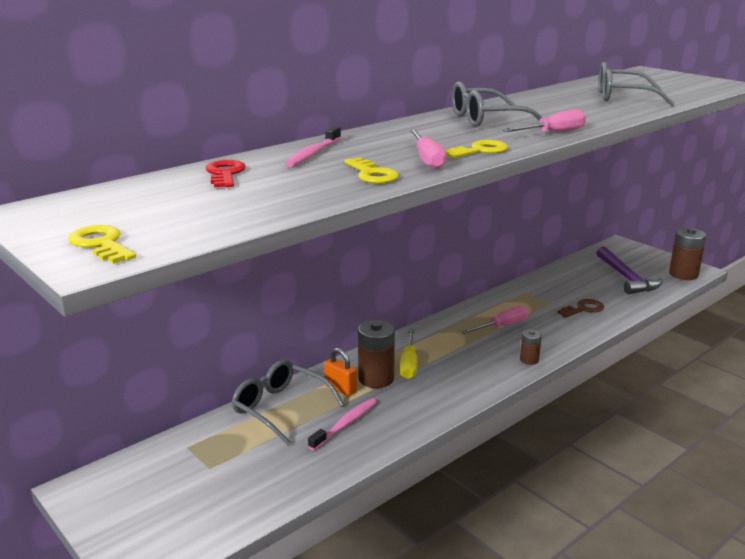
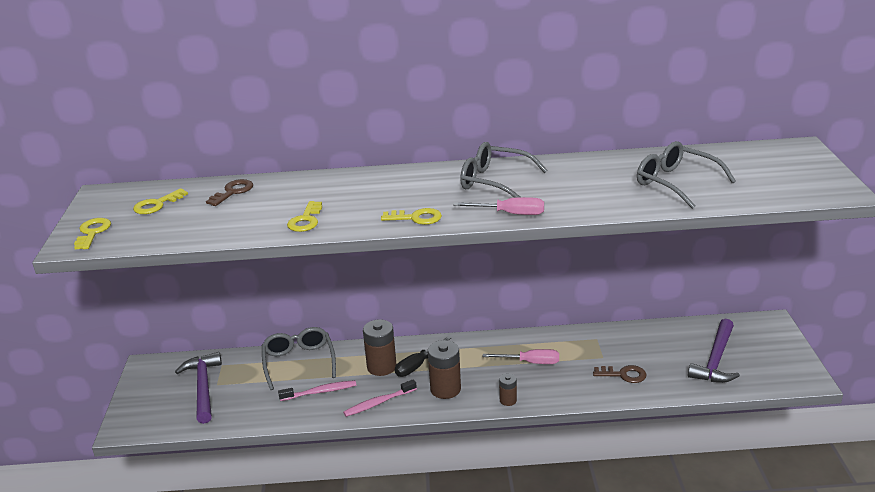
camera: 40 degrees right, 5 degrees up
red key [206,160,246,187] -> brown key [206,179,253,206]
pink toothbrush [285,126,341,167] -> pink toothbrush moved to [343,379,417,417]
orange padlock [324,348,357,396] -> none
yellow screwdriver [400,329,417,379] -> black screwdriver [395,336,451,377]
pink screwdriver [410,130,446,169] -> none
brown battery [669,228,706,280] -> brown battery moved to [428,340,461,399]
none -> yellow key [133,188,188,214]
none -> purple hammer [175,352,222,424]

